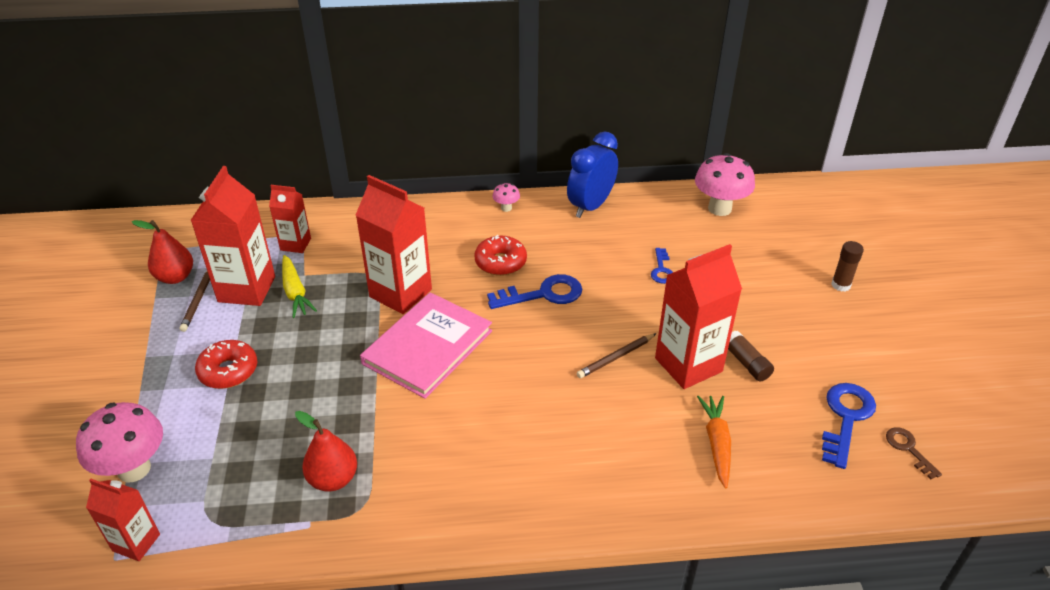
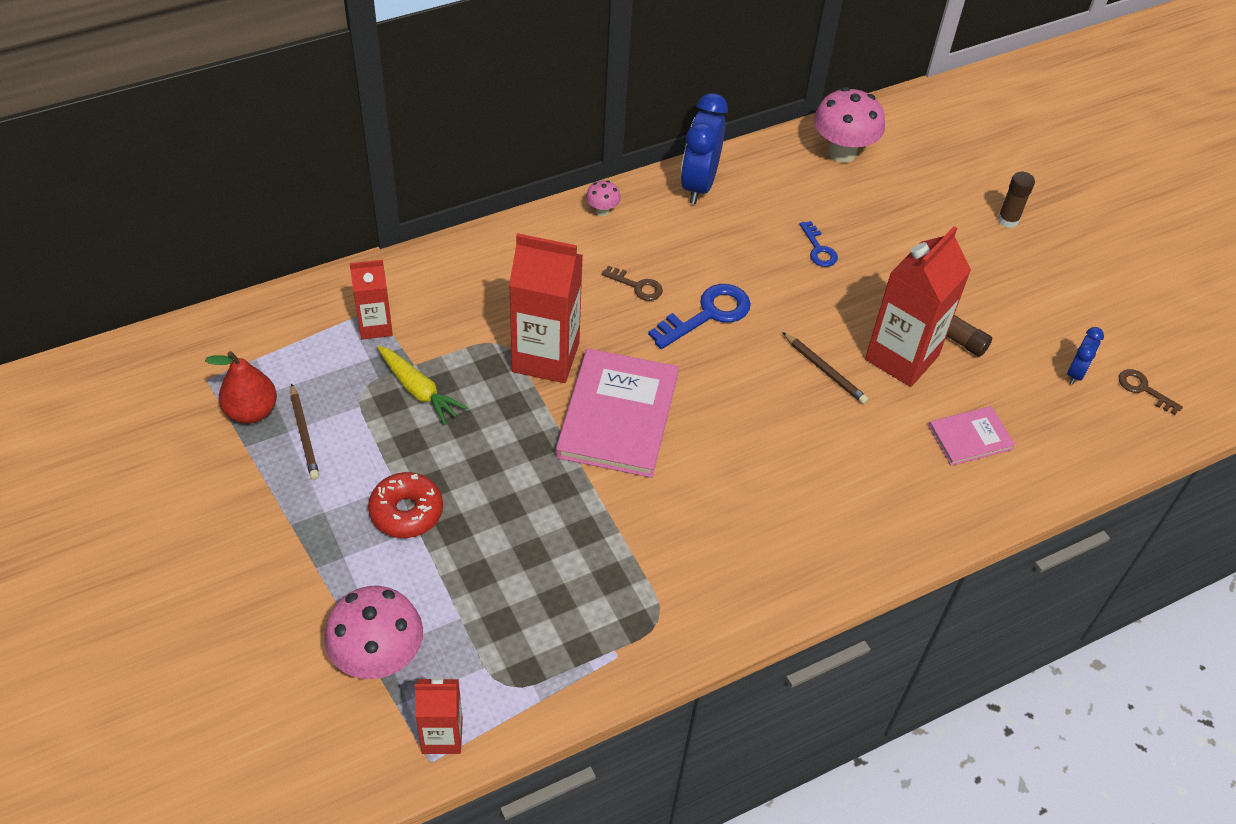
camera: 25 degrees left, 10 degrees up
red carton [190,166,275,306] -> none
red pear [295,411,357,492] -> none
red donut [474,235,527,276] -> brown key [601,266,663,301]
brown pencil [576,333,657,378] -> brown pencil turned 75 degrees counterclockwise [782,332,868,404]
orange carrot [697,396,731,488] -> pink book [928,406,1015,466]
blue key [822,383,876,469] -> blue clock [1067,327,1104,385]

